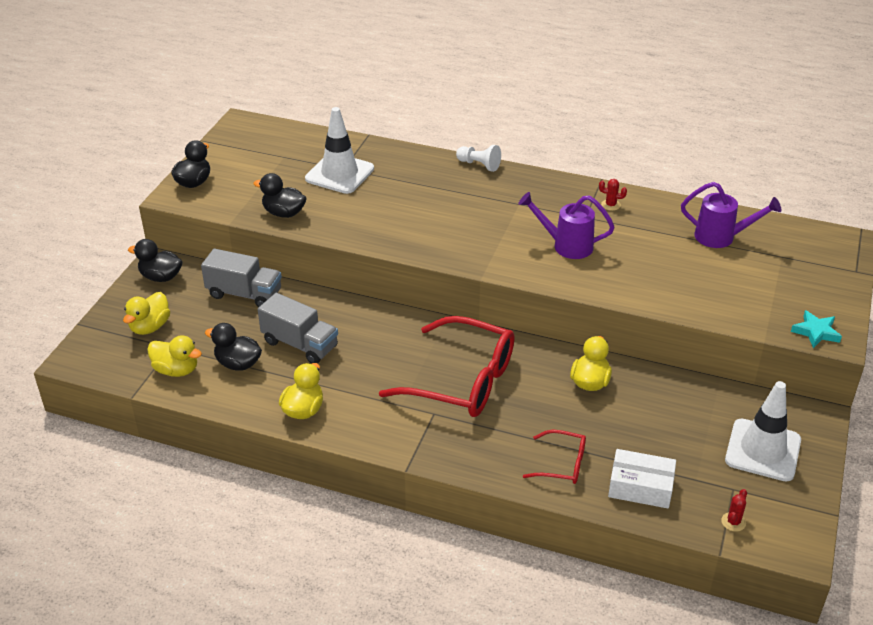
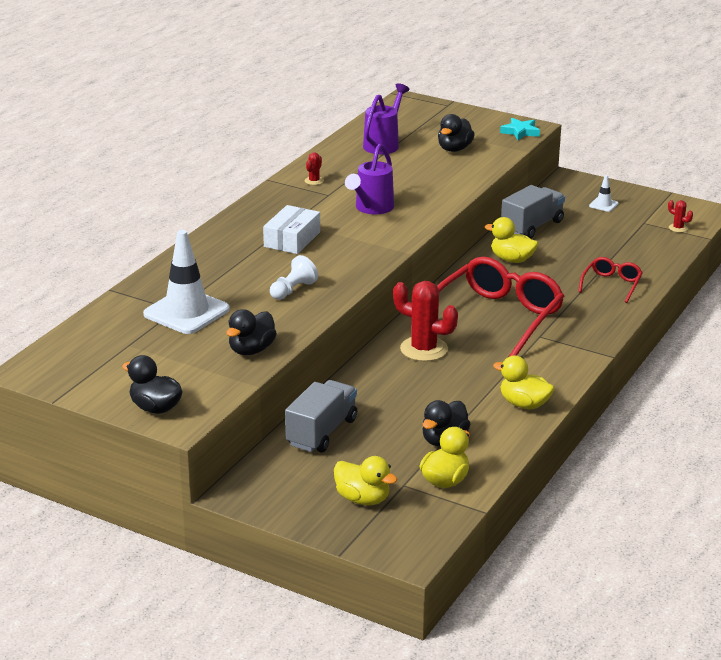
camera: 80 degrees left, 10 degrees down
black duck [128,239,183,282] -> black duck moved to [438,114,475,152]
grey truck [258,293,338,364] -> grey truck moved to [501,185,565,239]
white pawn [456,145,501,172] -> white pawn moved to [270,255,318,300]
white box [608,449,676,508] -> white box moved to [263,205,320,254]
white traffic cone [725,381,801,482] -> white traffic cone [589,175,618,212], size x0.43
none -> red cactus [393,281,458,361]

